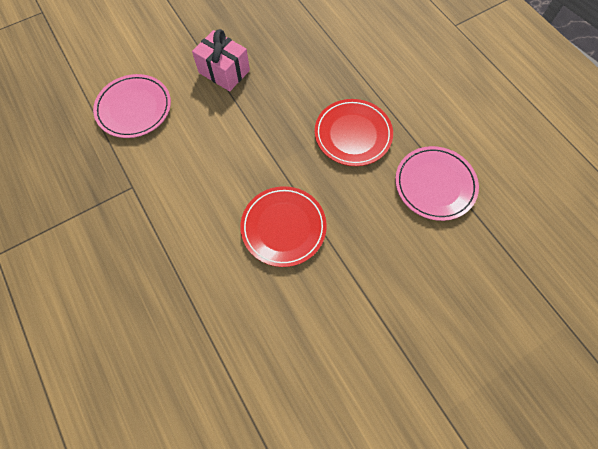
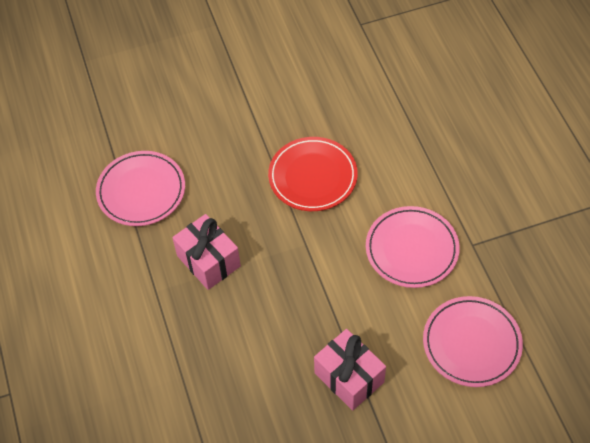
camera: 165 degrees left, 10 degrees down
red plate [315,99,393,166] -> pink gift [172,214,241,290]
none -> pink plate [366,206,460,288]

